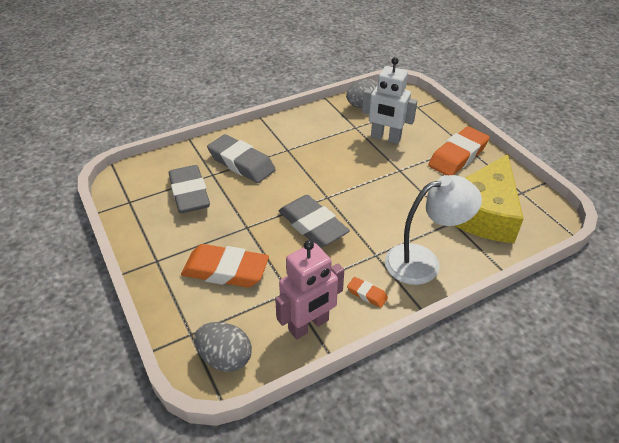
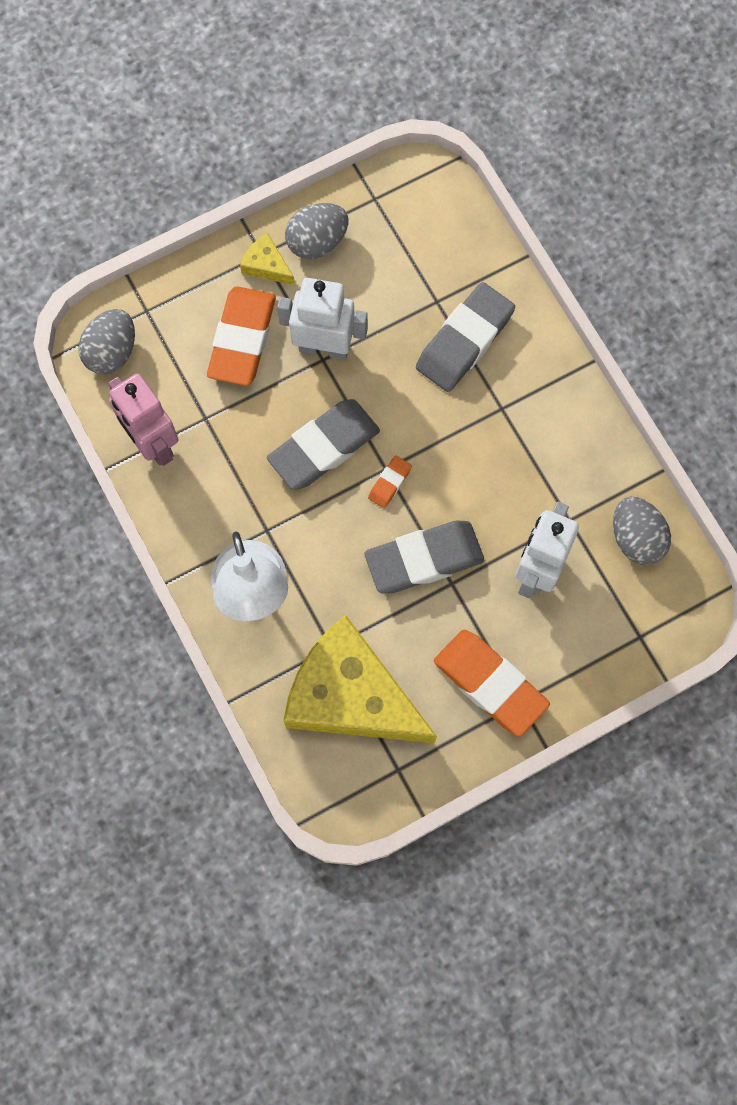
camera: 90 degrees right, 30 degrees up
grey eraser [168,165,210,213] -> grey eraser moved to [364,521,484,593]
orange eraser [347,277,388,308] -> orange eraser moved to [368,456,412,508]
none -> yellow cheese [240,233,295,285]
none -> white robot [277,278,368,360]
none -> grey egg [285,203,348,259]

